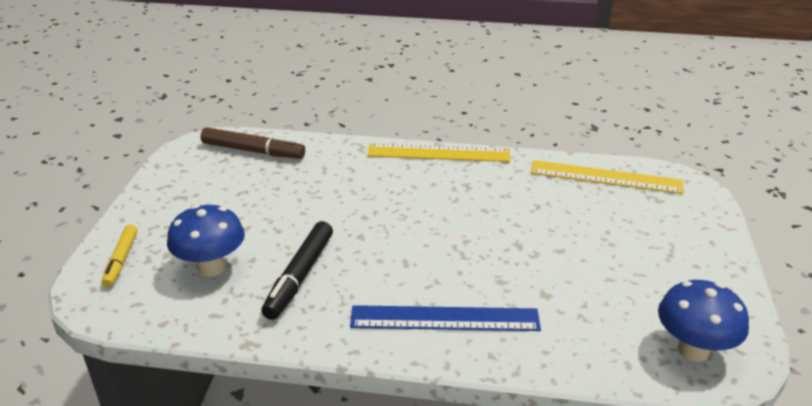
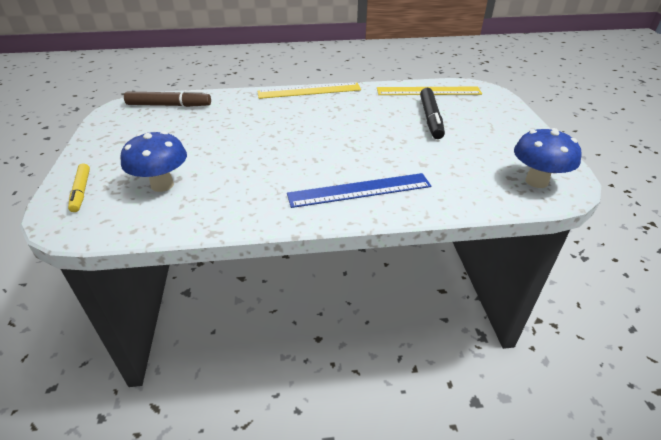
camera: 15 degrees left, 5 degrees up
black marker [261,221,333,320] -> black marker moved to [420,88,445,139]

